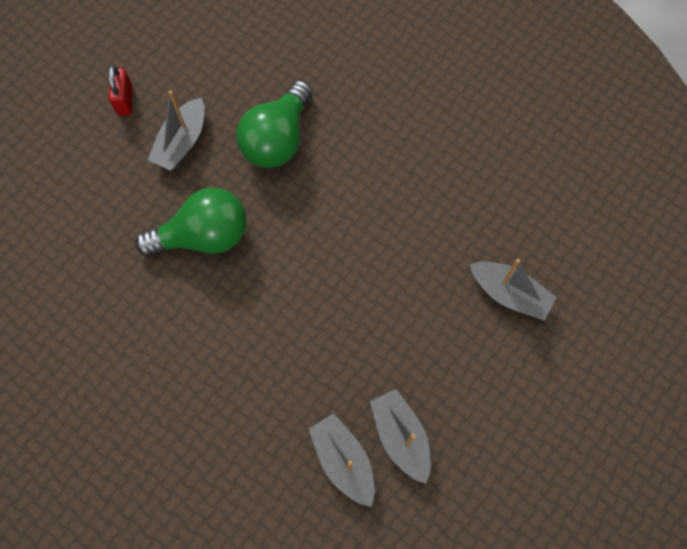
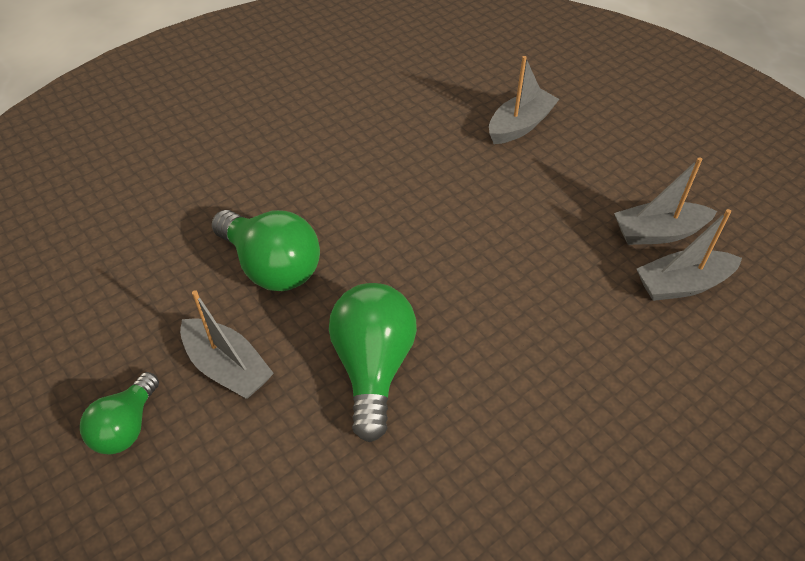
camera: 75 degrees left, 20 degrees down
red padlock [108,65,133,116] -> green light bulb [80,372,159,455]

